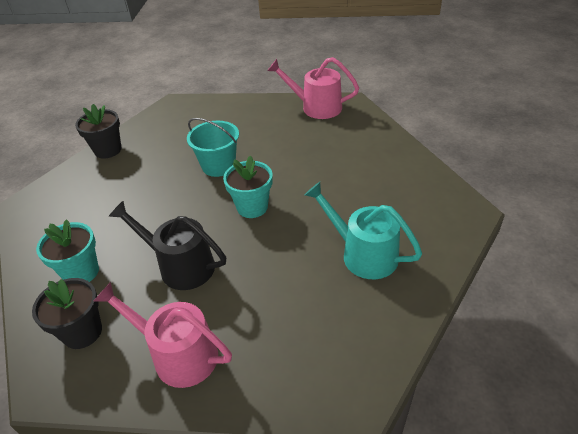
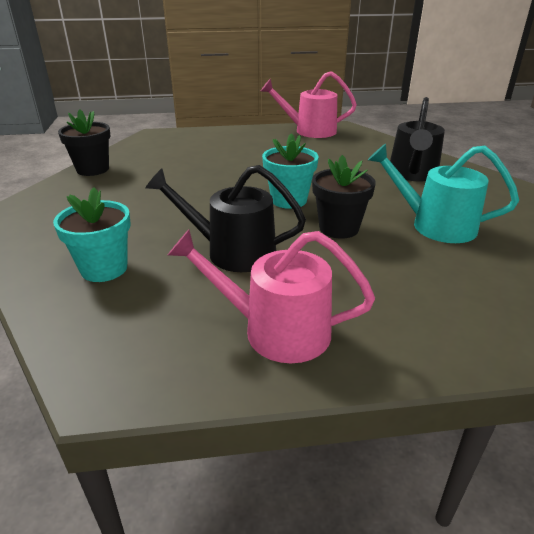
camera: 15 degrees left, 10 degrees down
black flower pot [32,278,102,349] -> black flower pot moved to [312,155,376,239]
turquoise bucket [187,118,239,177] -> none
none -> black watering can [390,97,445,181]

